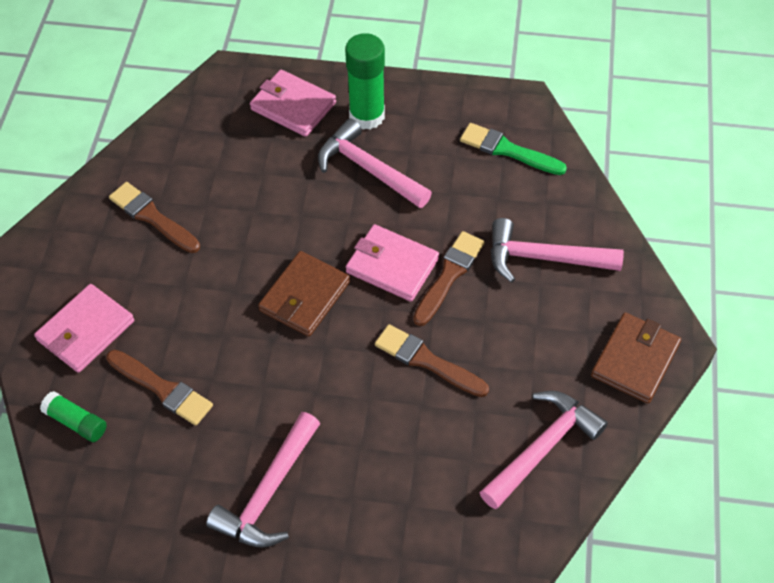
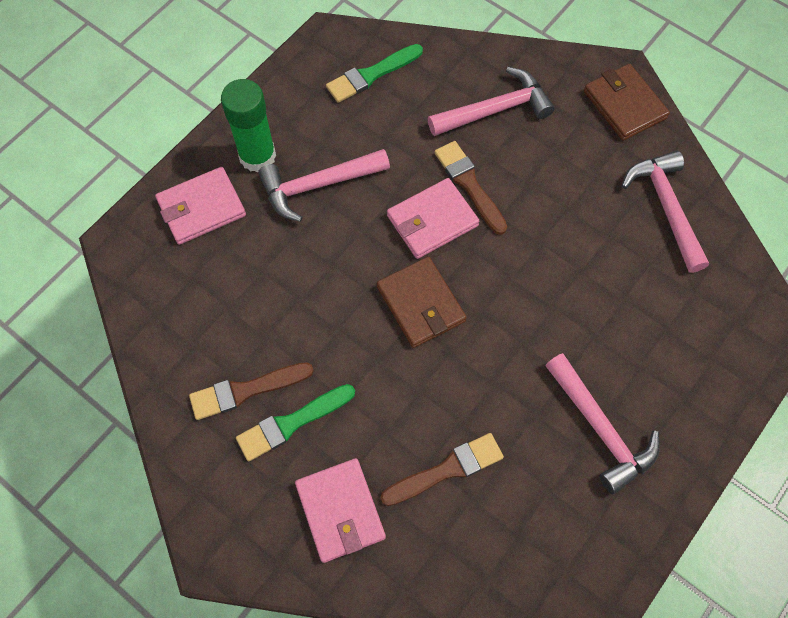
camera: 60 degrees left, 10 degrees up
green glue stick [40,391,107,442] -> none
brown brush [375,324,489,397] -> none
pink hammer [491,218,624,283] -> pink hammer turned 150 degrees counterclockwise [428,67,555,136]
none -> green brush [236,384,355,461]

